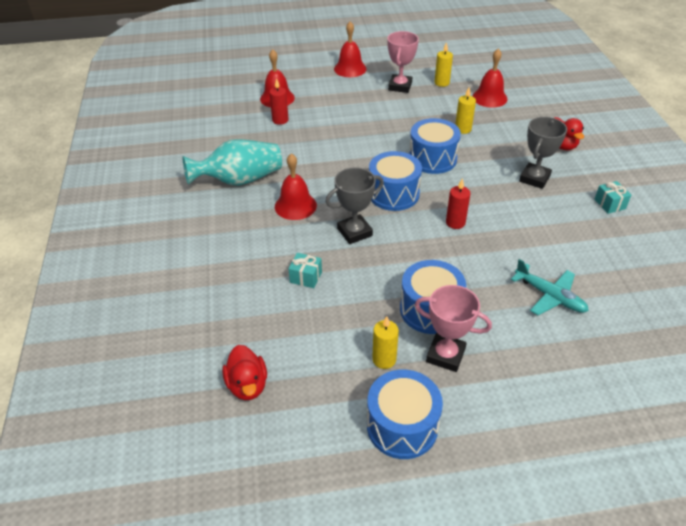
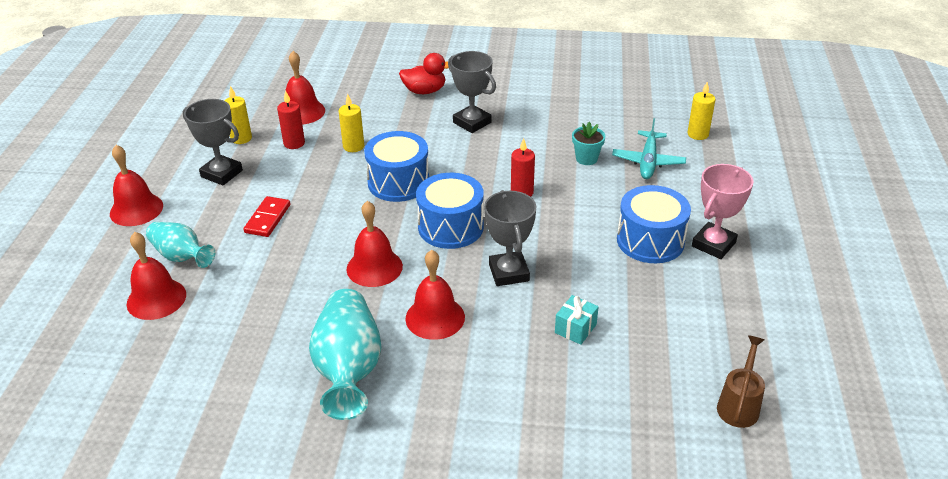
camera: 75 degrees left, 5 degrees down
red duck [222,345,267,400] -> brown watering can [717,335,765,428]
red candle [269,78,289,125] -> red candle moved to [277,90,305,149]
blue drum [367,370,443,459] -> none
yellow candle [372,316,399,369] -> yellow candle moved to [687,82,715,140]
pink trophy [387,31,419,93] -> grey trophy [183,99,243,186]
turquoise plane [511,259,589,315] -> turquoise plane turned 135 degrees clockwise [612,118,686,179]
turquoise gift [594,181,631,214] -> none
none -> turquoise vase [146,222,215,268]
none -> red domino [244,196,290,237]
none -> red bell [346,201,403,287]
none -> turquoise flower pot [572,122,605,165]

